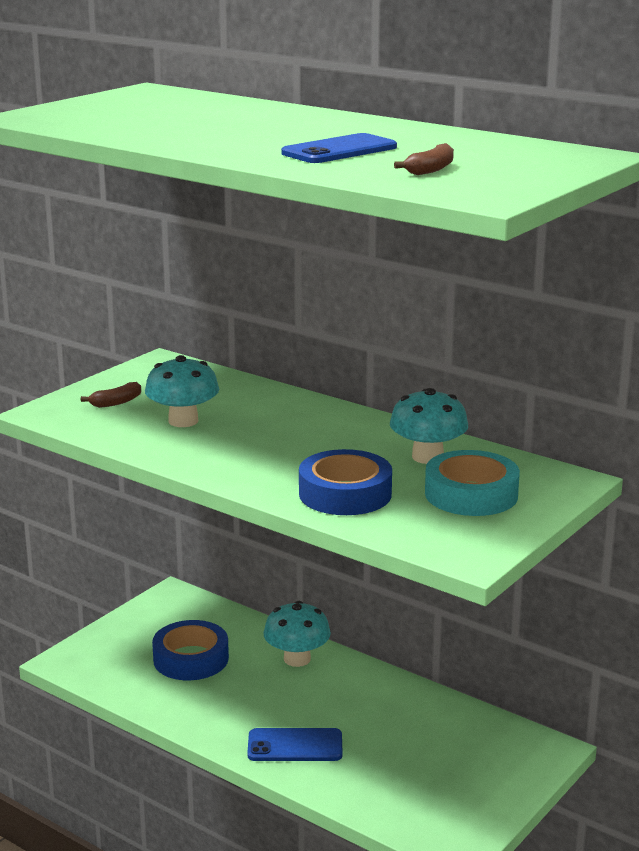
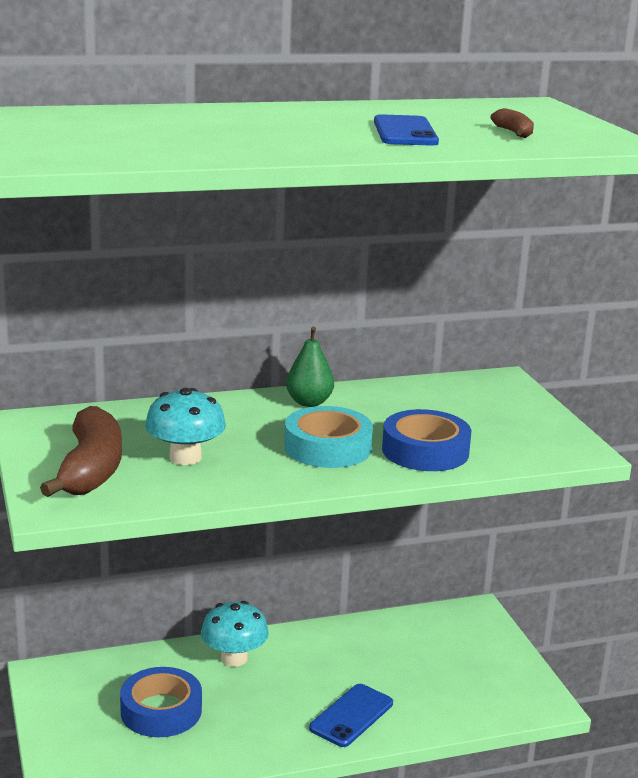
camera: 55 degrees left, 0 degrees up
brown banana [81,382,141,408] -> brown banana [40,406,122,497], size x2.26
turquoise mushroom [390,388,468,464] -> none
turquoise tape [425,450,520,516] -> turquoise tape moved to [284,406,373,468]
none -> green pear [286,327,334,407]

